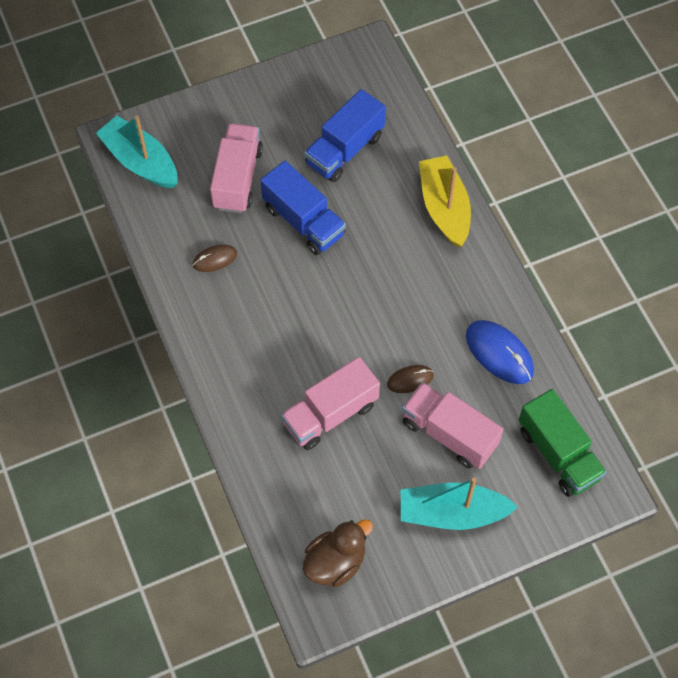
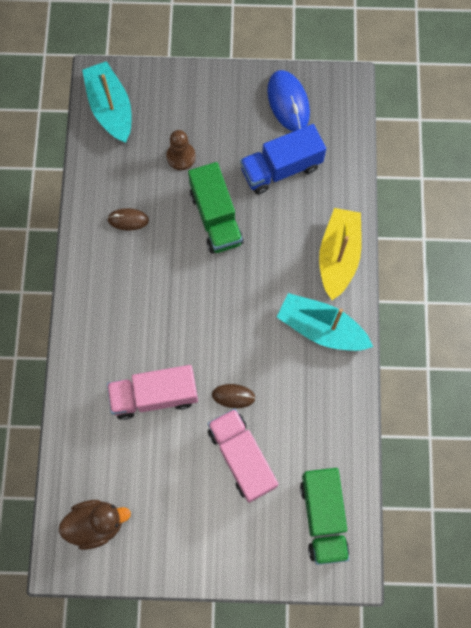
camera: 25 degrees right, 10 degrees up
pink truck [210,123,263,213] -> brown pawn [166,130,196,170]
blue truck [260,161,346,255] -> green truck [188,162,244,253]
turquoise boat [401,478,518,530] -> turquoise boat moved to [277,293,373,351]
blue mouse [466,320,534,384] -> blue mouse moved to [267,70,310,131]

